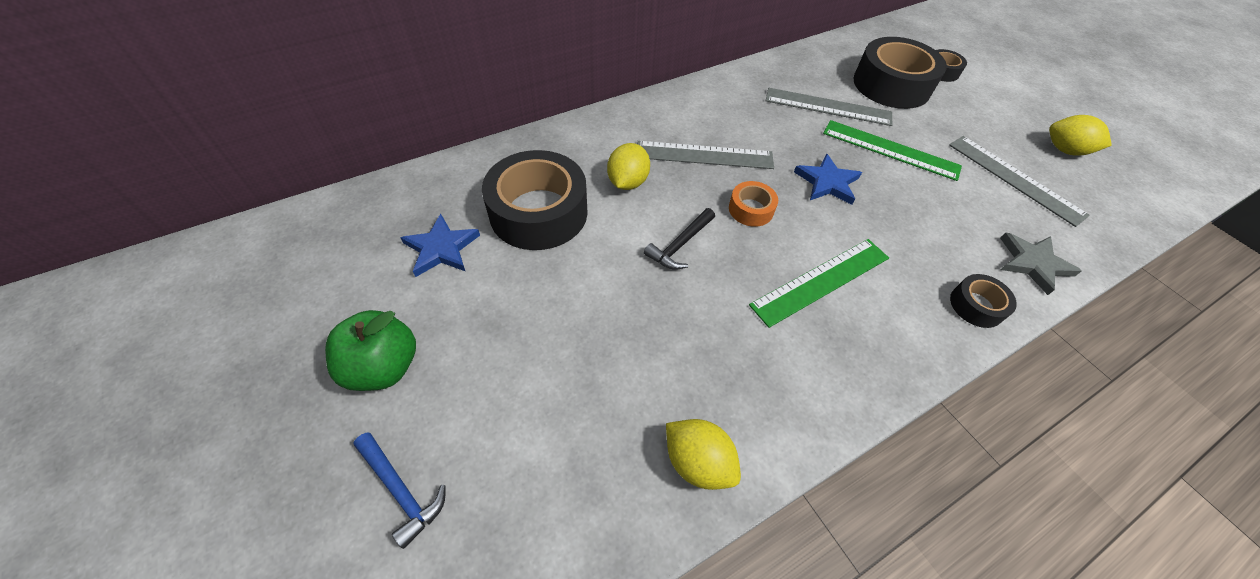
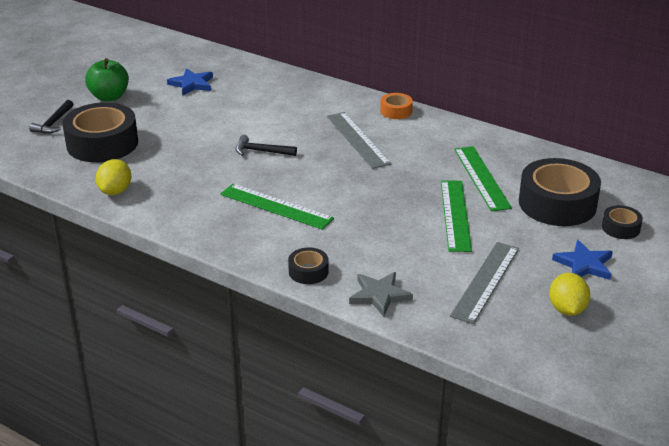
camera: 65 degrees right, 20 degrees down
blue hammer [353,433,446,549] -> black hammer [29,100,73,134]
black tape [482,150,588,250] -> black tape moved to [63,102,138,162]
yellow lemon [607,143,650,190] -> none
orange tape [729,181,778,227] -> orange tape moved to [380,93,413,119]
grey ruler [766,88,892,126] -> green ruler [454,146,512,212]
blue star [794,153,862,205] -> blue star moved to [552,240,613,280]

